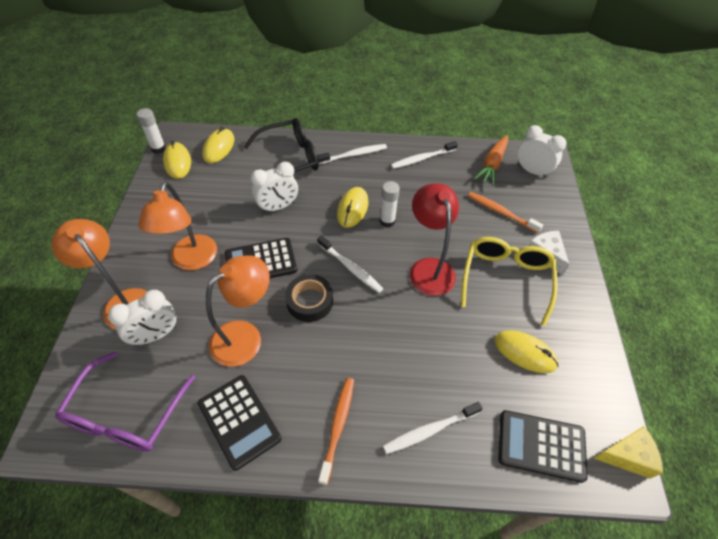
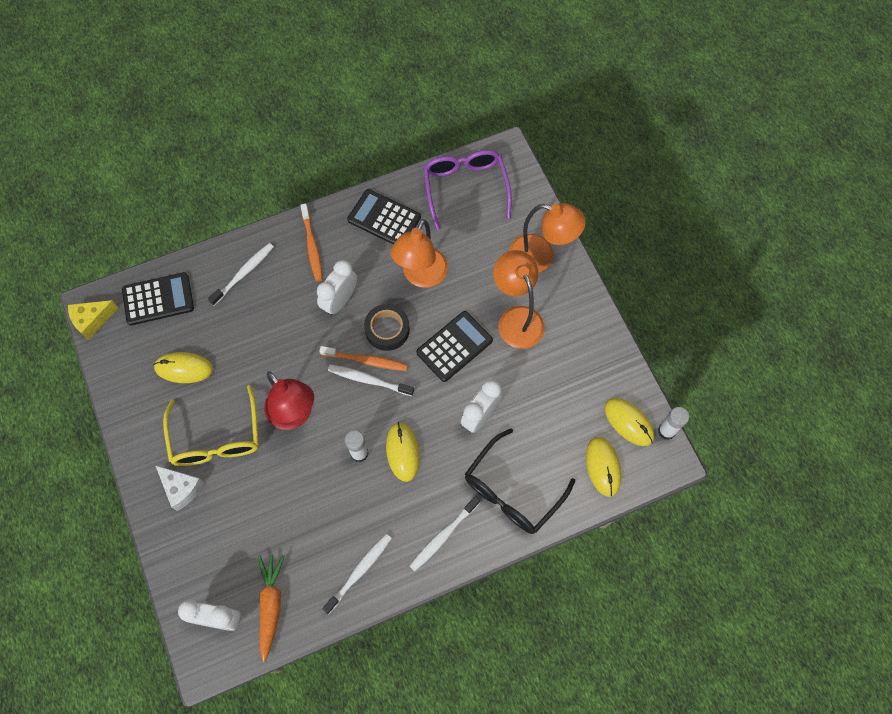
camera: 155 degrees right, 15 degrees up
white clock [108,290,176,345] -> white clock moved to [317,260,357,315]
orange toothbrush [468,192,543,233] -> orange toothbrush moved to [319,346,408,371]

